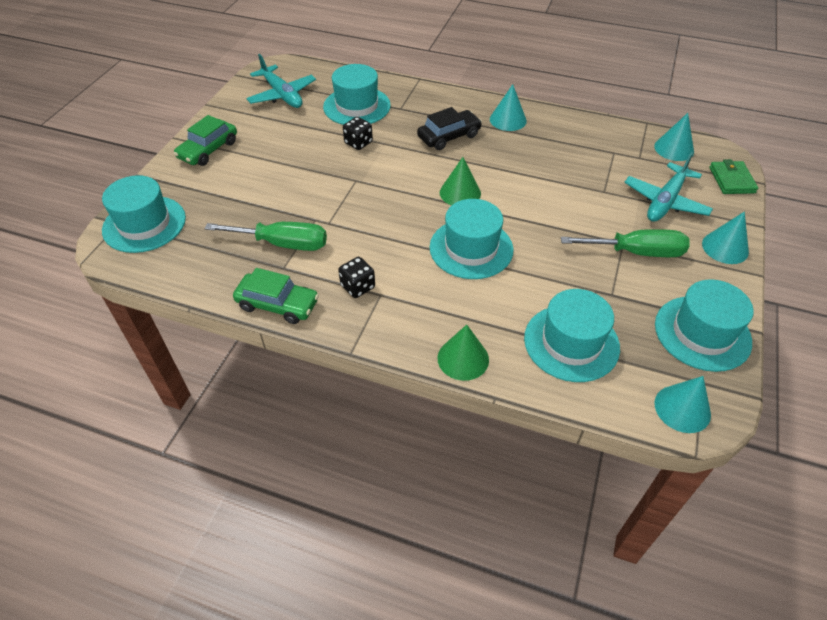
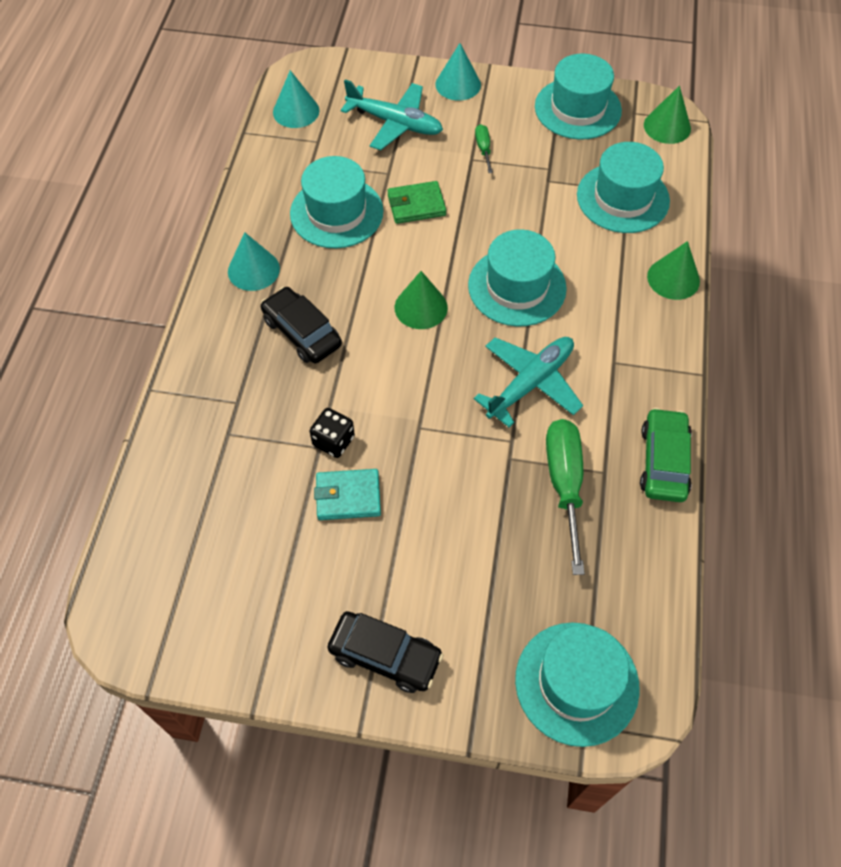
camera: 100 degrees left, 10 degrees up
green car [174,115,237,166] -> black car [327,611,443,693]
turquoise plane [246,54,316,108] -> turquoise plane moved to [474,337,583,427]
turquoise hat [323,64,391,125] -> turquoise hat moved to [290,156,384,248]
black dice [338,257,375,298] -> none
green screwdriver [561,229,690,257] -> green screwdriver [475,124,493,173], size x0.48
turquoise cone [654,376,711,433] -> green cone [644,86,691,144]
green wallet [710,159,758,194] -> green wallet moved to [387,181,446,224]
none -> turquoise wallet [314,469,381,520]

